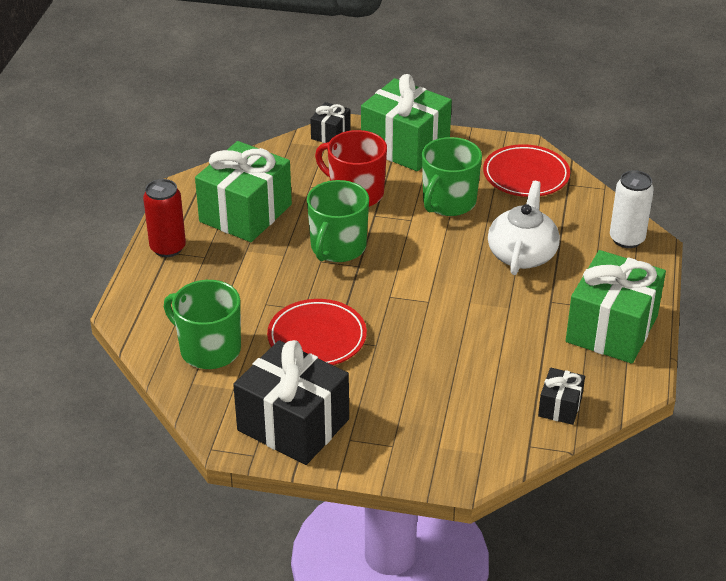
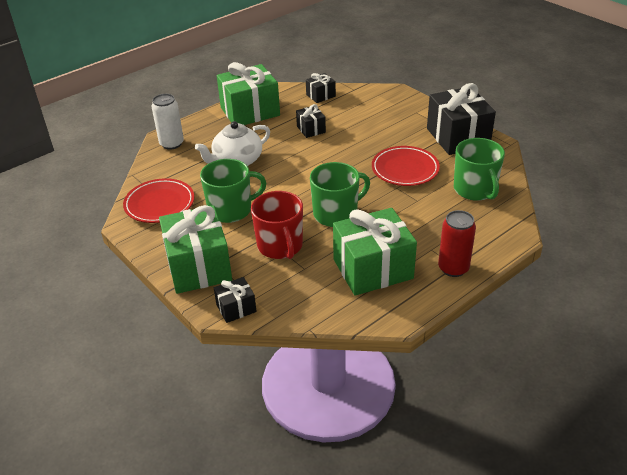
camera: 140 degrees left, 0 degrees up
none -> black gift [296,104,326,138]

